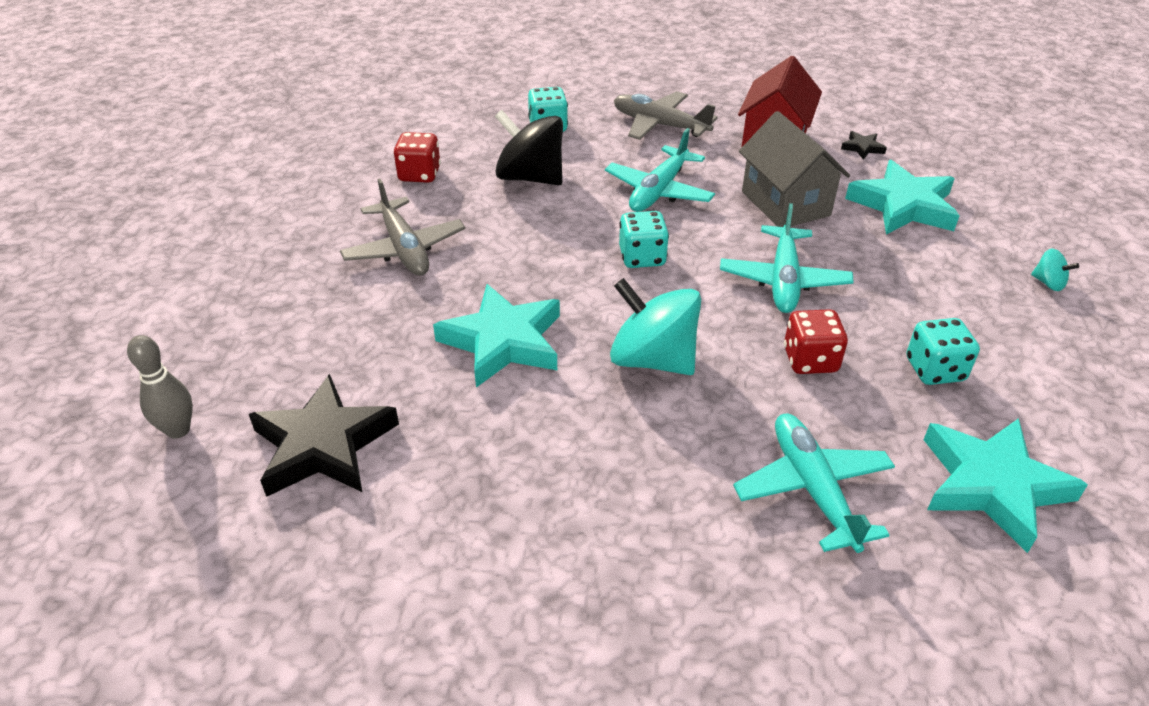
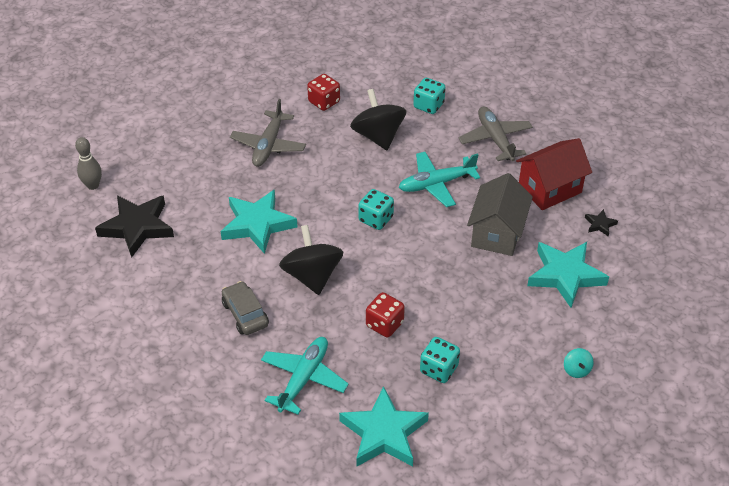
camera: 40 degrees right, 5 degrees up
turquoise spinning top [610,278,701,375] -> black spinning top [279,225,343,295]
turquoise plane [720,203,854,313] -> none
none -> grey car [222,281,269,335]

